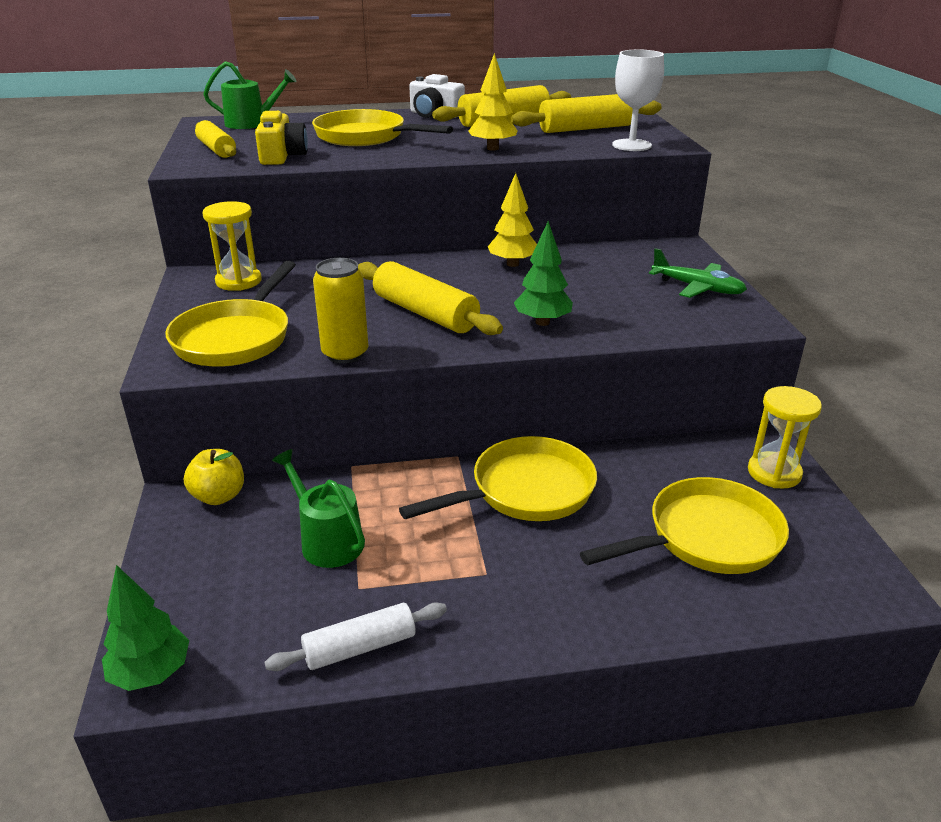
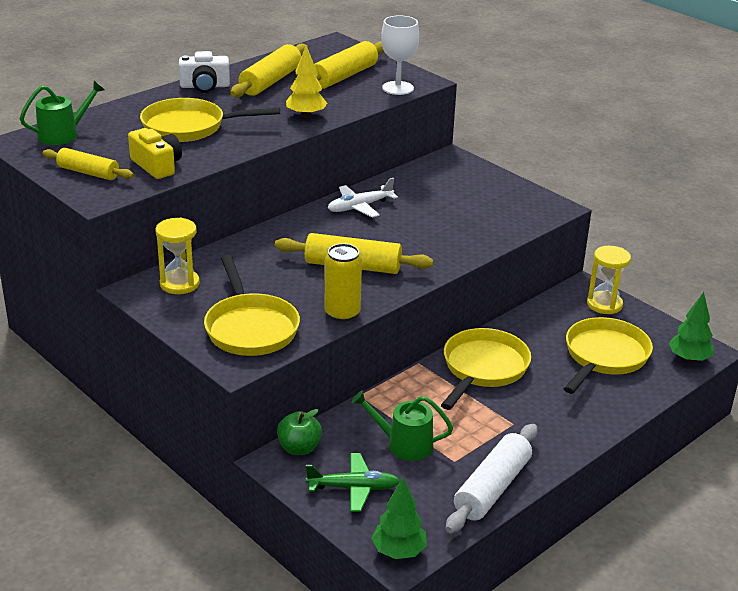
camera: 35 degrees left, 0 degrees up
yellow apple [184,449,244,505] -> green apple [277,409,322,455]
white rolling pin [264,602,447,671] -> white rolling pin [446,424,538,533], size x1.52
yellow tree [488,173,537,267] -> white plane [328,178,398,218]
green tree [514,221,573,326] -> green tree moved to [669,292,714,363]
green plane [649,248,747,298] -> green plane moved to [306,453,400,512]

